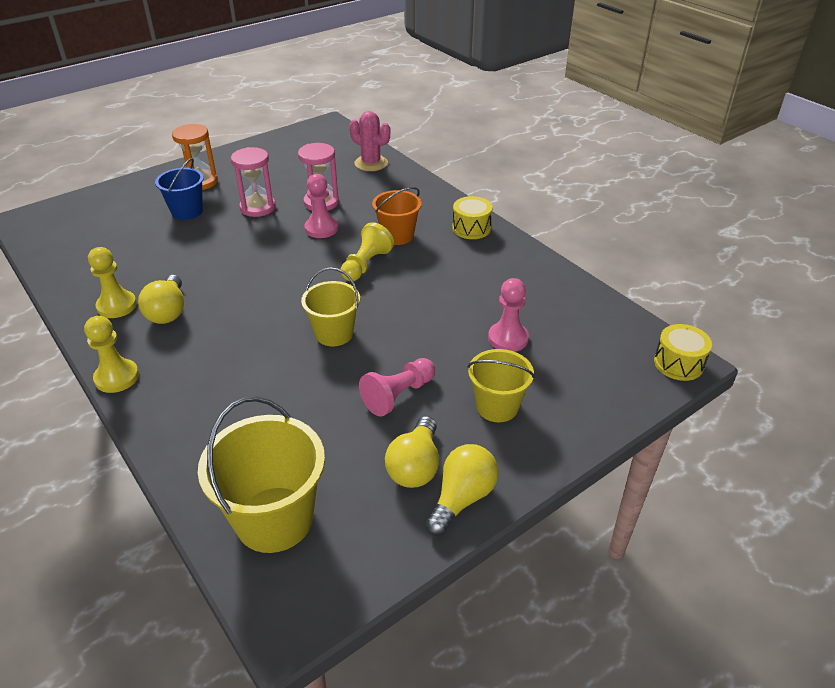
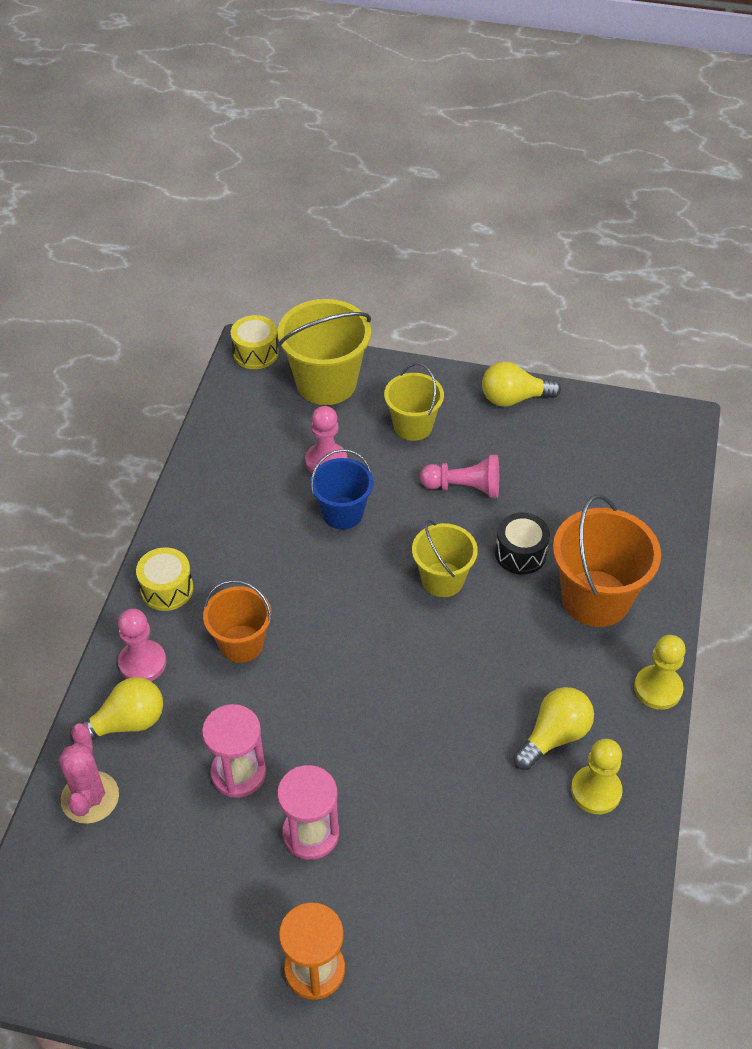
camera: 130 degrees left, 10 degrees up
blue bucket [155,158,204,220] -> blue bucket moved to [310,449,373,529]
yellow bucket [198,397,325,553] -> yellow bucket moved to [278,299,371,405]
pink pawn [304,174,338,238] -> pink pawn moved to [118,609,166,681]
yellow pawn [341,222,394,281] -> none
yellow light bulb [385,416,439,488] -> yellow light bulb moved to [70,677,163,743]
none -> black drum [495,513,550,575]
none -> orange bucket [553,494,661,627]

